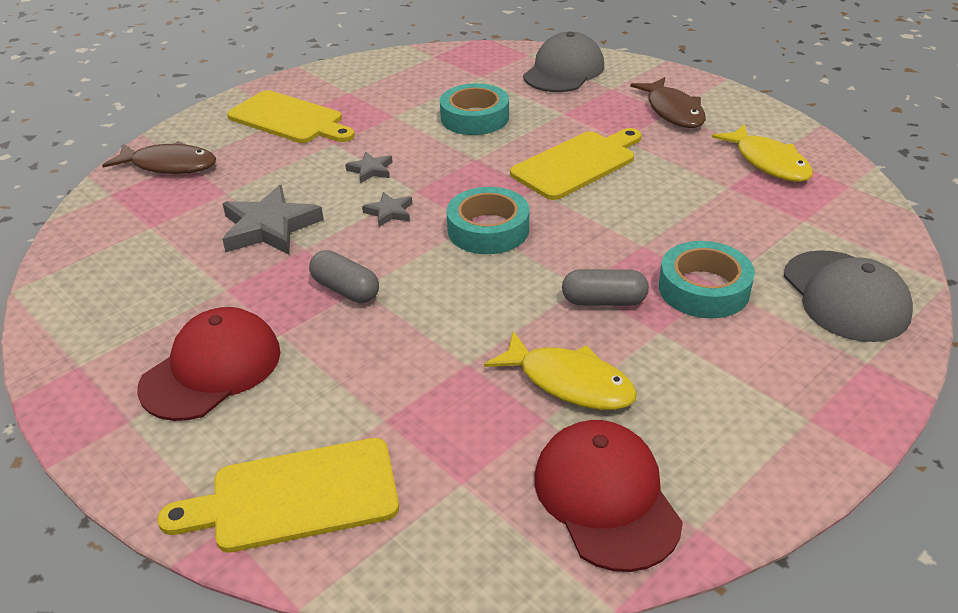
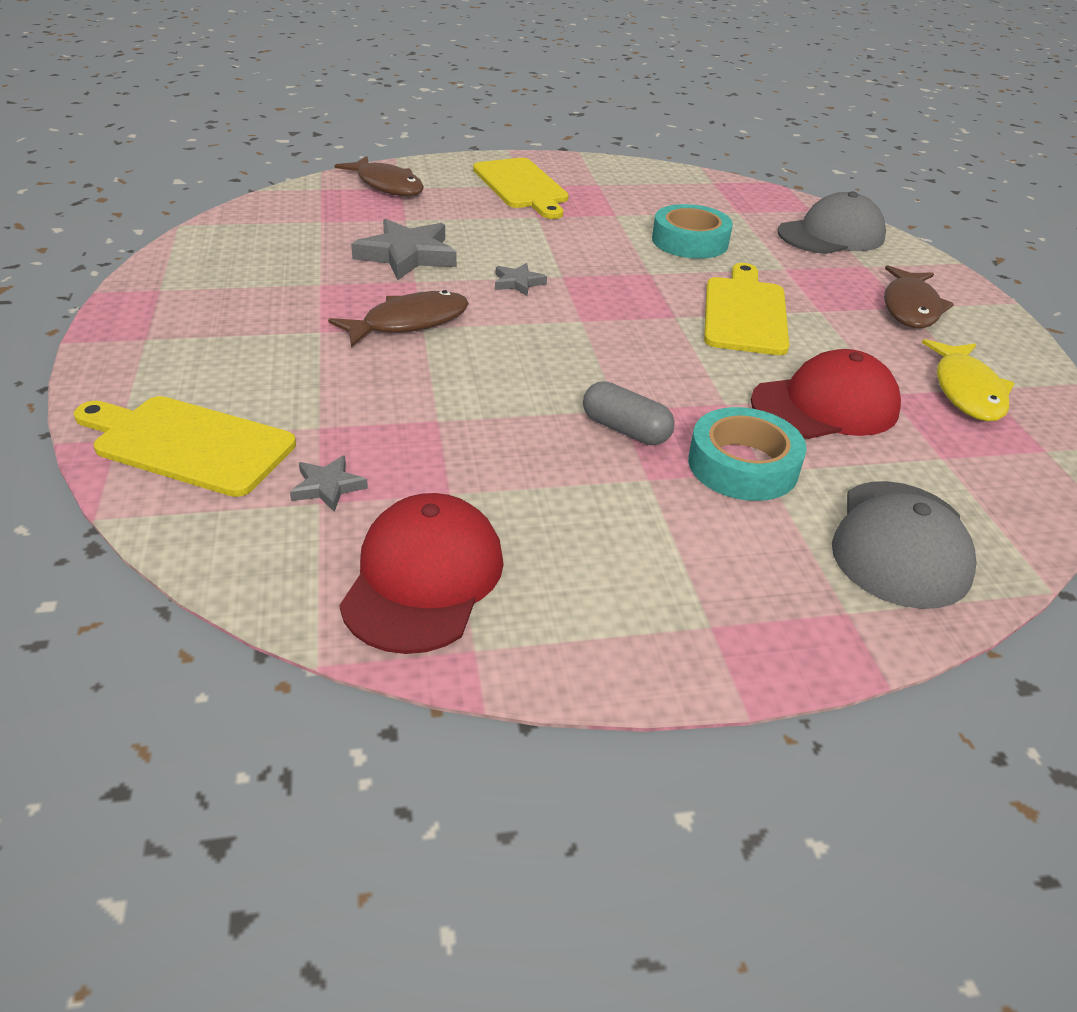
camera: 30 degrees right, 0 degrees up
red cap [137,307,281,421] -> red cap moved to [751,349,901,439]
grey capsule [309,250,379,303] -> brown fish [328,290,469,347]
grey star [345,152,393,183] -> grey star moved to [290,455,368,512]
turquoise tape [446,187,529,254] -> none
yellow fish [484,331,637,410] -> none
yellow cutting board [510,128,642,200] -> yellow cutting board turned 75 degrees counterclockwise [704,263,789,355]

